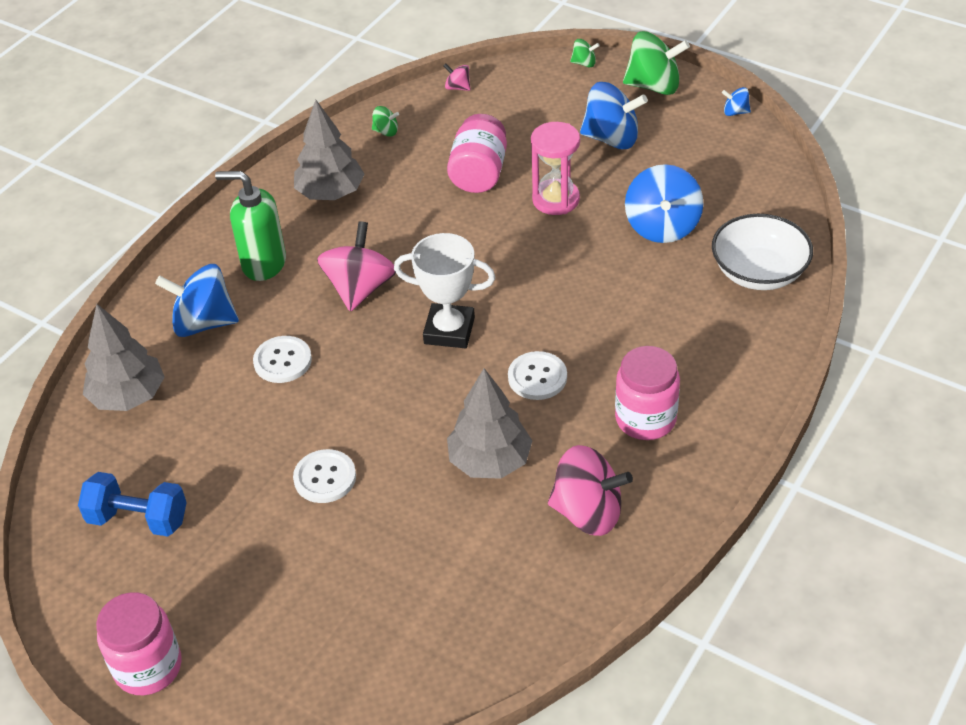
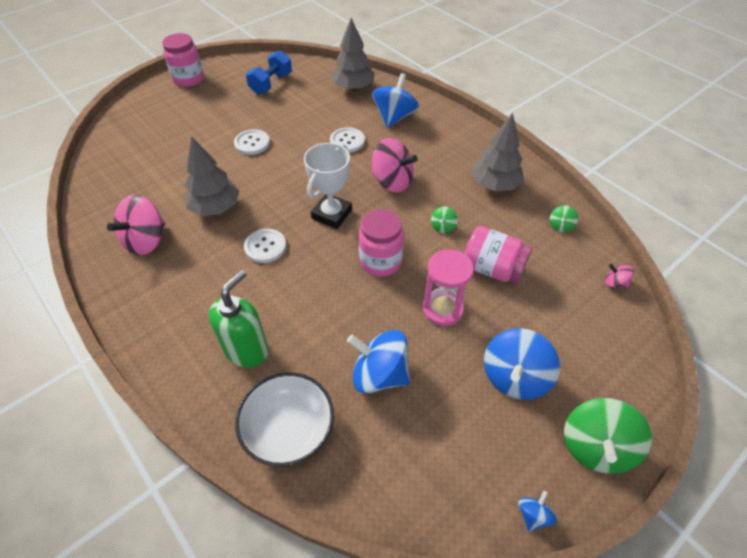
camera: 105 degrees right, 5 degrees up
green soap dispenser [215,171,286,281] -> green soap dispenser moved to [209,270,269,368]
pink spinning top [444,64,471,91] -> pink spinning top turned 105 degrees counterclockwise [605,264,634,288]
green spinning top [570,39,600,67] -> green spinning top moved to [431,206,458,233]
pink jar [615,346,680,440] -> pink jar moved to [359,209,404,277]

